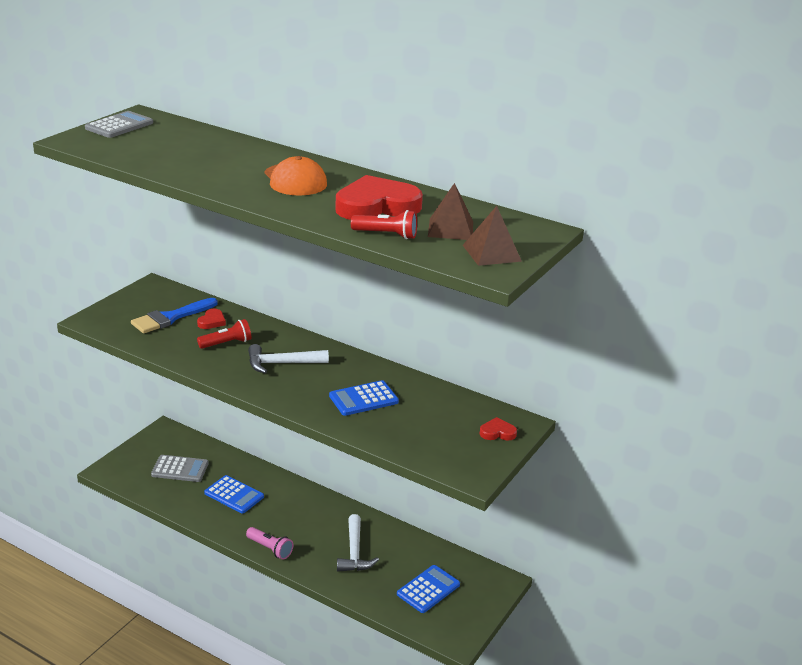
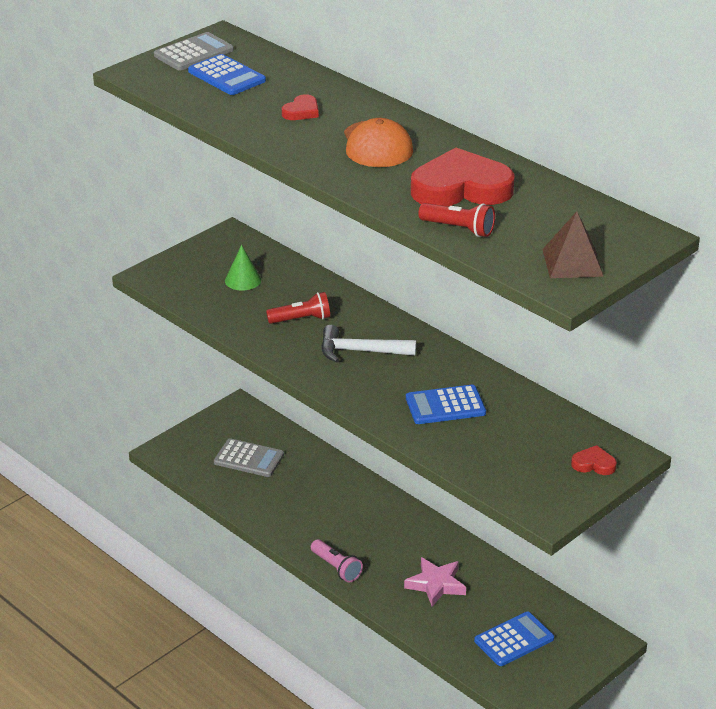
camera: 15 degrees right, 5 degrees up
blue brush [131,298,218,334] -> green cone [225,245,261,291]
red heart [197,309,226,329] -> red heart moved to [282,94,319,120]
blue calculator [204,475,264,514] -> blue calculator moved to [188,54,266,95]
white hammer [337,514,379,572] -> pink star [404,557,466,607]
brown pyramid [428,183,473,240] -> none

